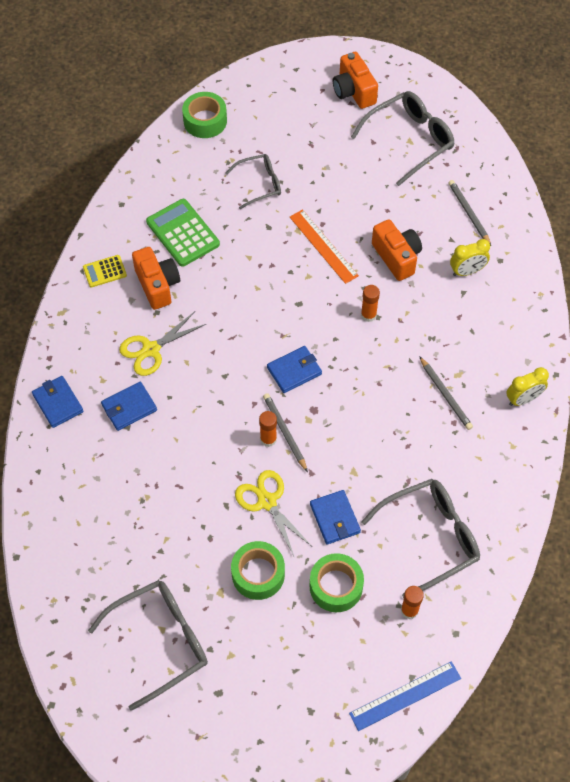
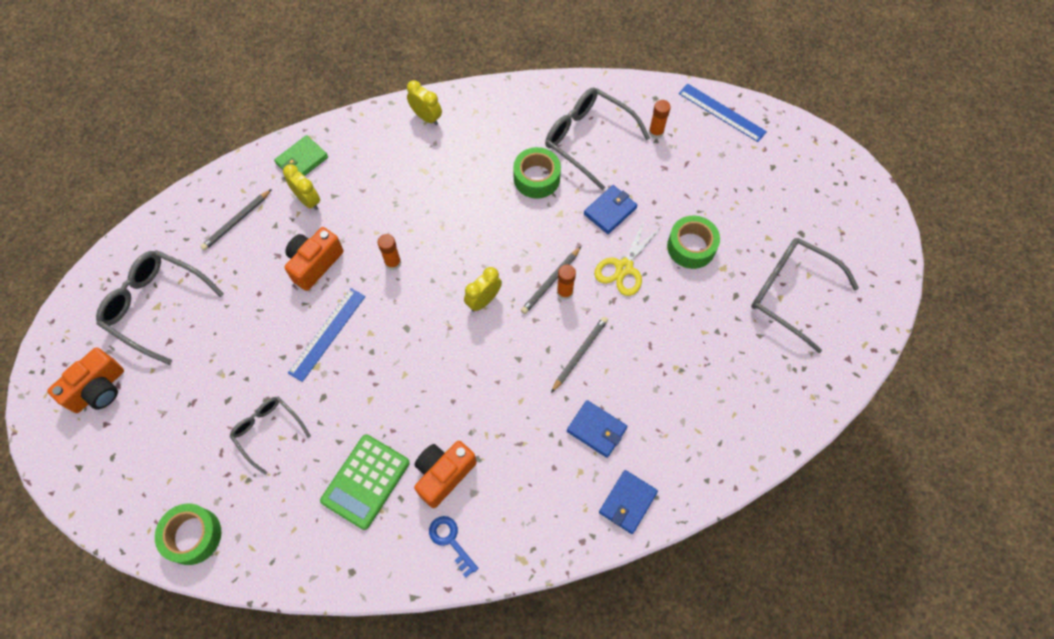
camera: 115 degrees left, 5 degrees up
yellow calculator [83,255,127,287] -> blue key [429,516,479,578]
yellow scissors [119,312,206,376] -> none
blue wallet [267,346,322,393] -> yellow clock [464,267,502,312]
orange ruler [290,209,359,284] -> blue ruler [288,288,366,382]
green tape [310,553,364,612] -> green tape moved to [513,147,561,199]
grey pencil [419,356,473,430] -> grey pencil moved to [551,316,608,393]
none -> green wallet [274,135,328,176]

